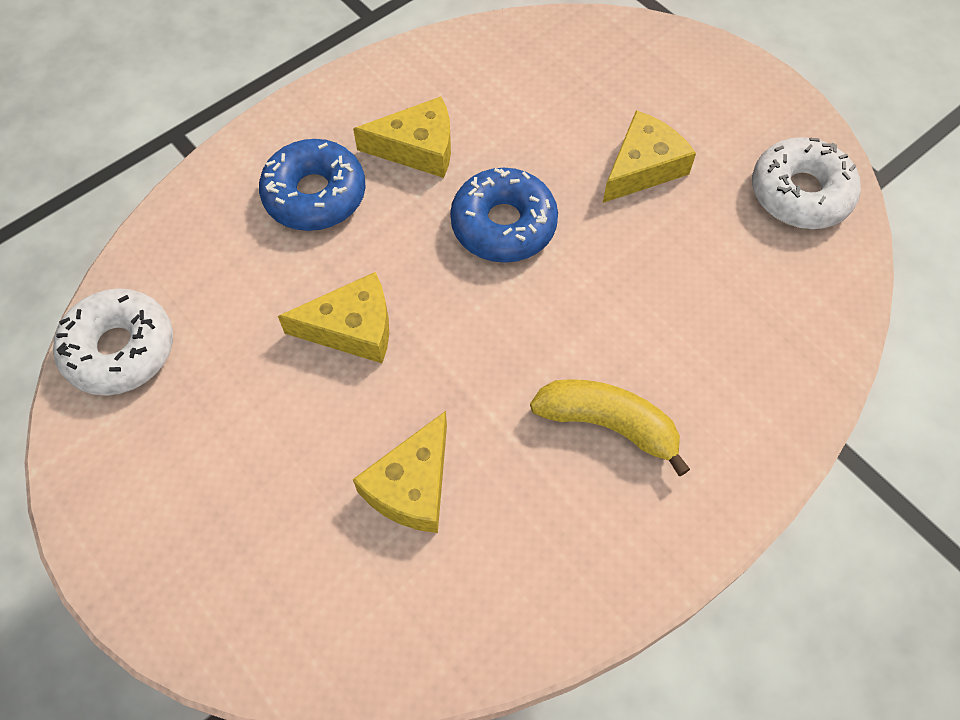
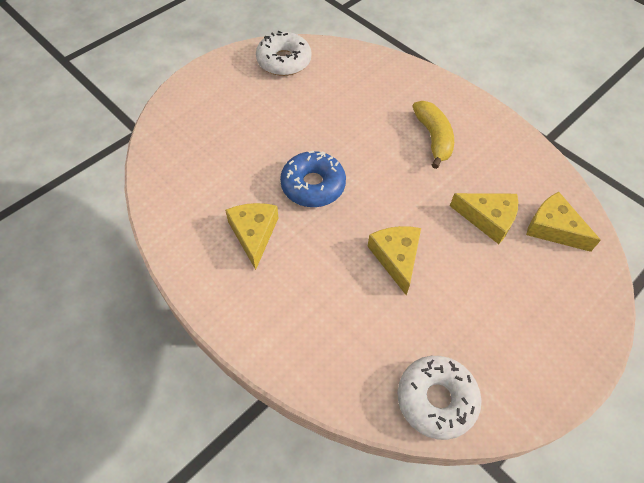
camera: 95 degrees left, 5 degrees down
blue donut [259,139,366,231] -> none
yellow banana [530,379,690,476] -> yellow banana turned 150 degrees clockwise [413,101,454,169]
yellow cheese [603,110,696,203] -> yellow cheese moved to [526,192,601,252]

